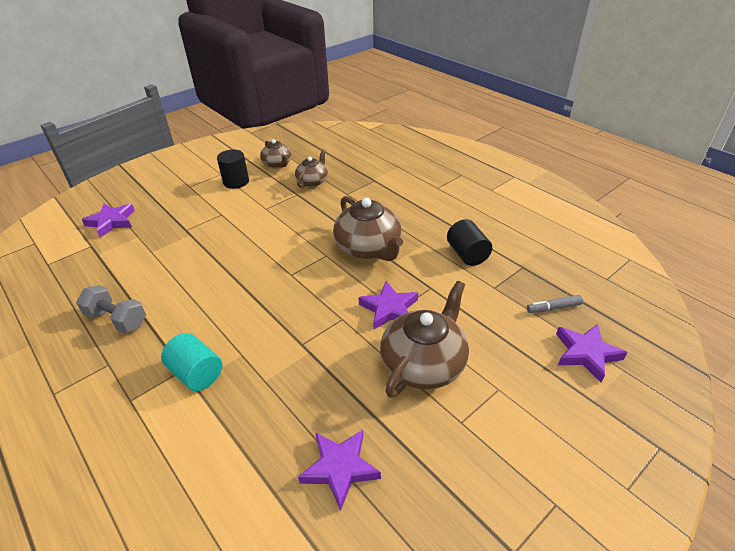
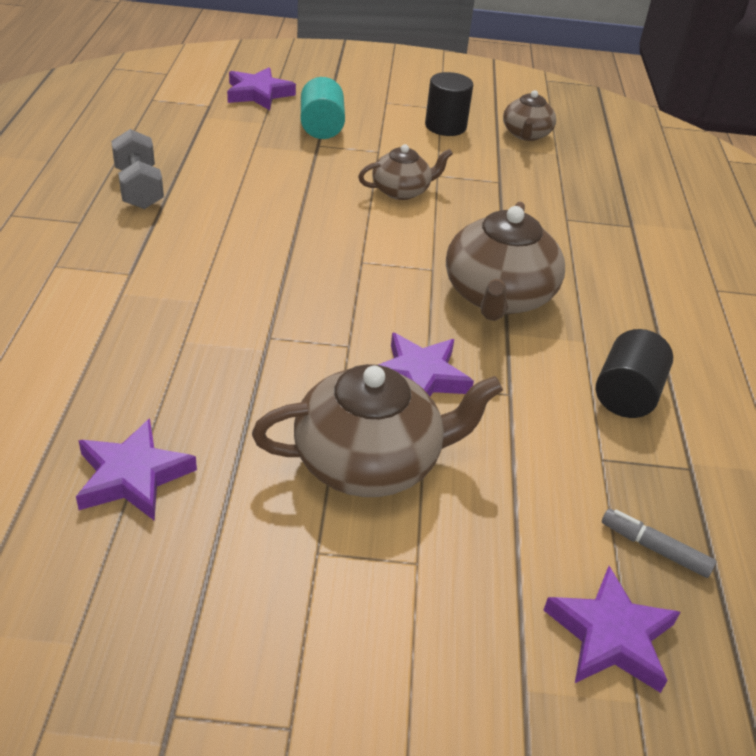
camera: 40 degrees right, 0 degrees up
turquoise cylinder [161,333,222,391] -> turquoise cylinder moved to [301,77,345,139]
brown teapot [295,149,328,188] -> brown teapot moved to [358,144,453,200]

